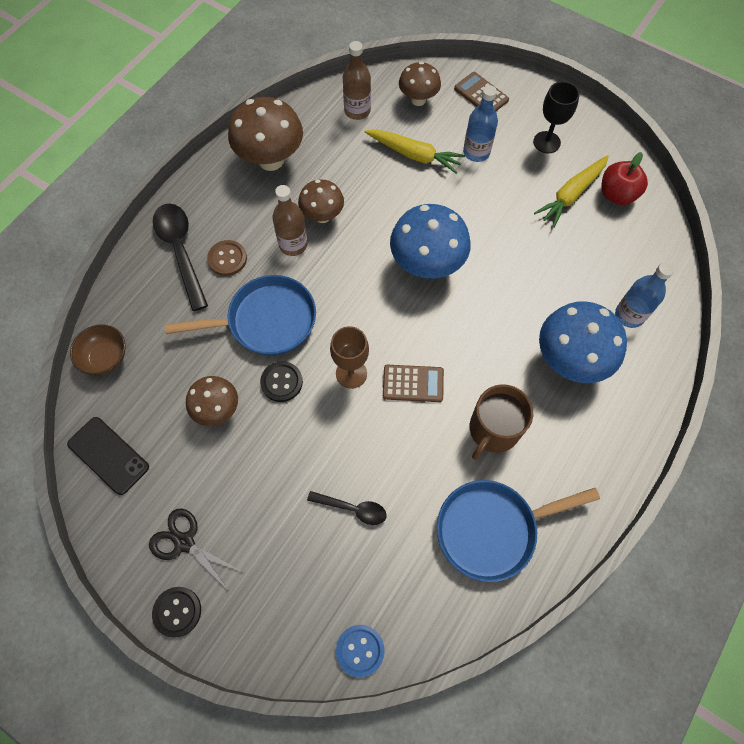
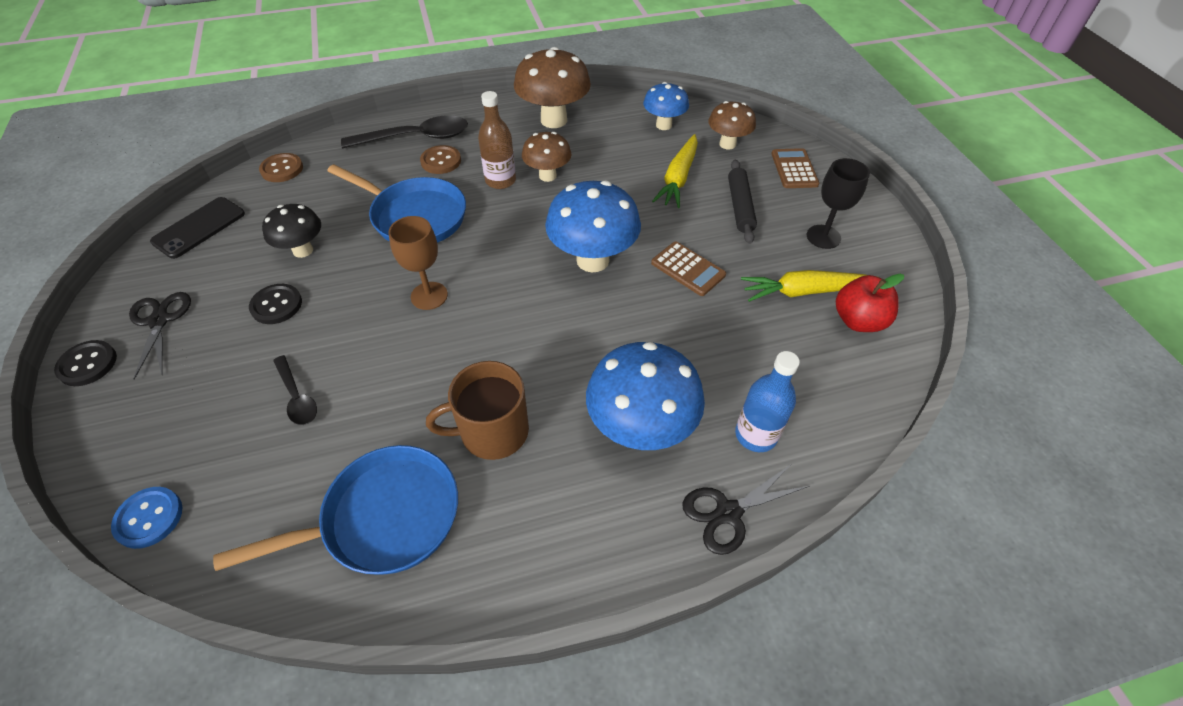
camera: 40 degrees right, 15 degrees down
black phone [67,417,149,495] -> black phone turned 45 degrees clockwise [150,197,245,259]
brown bowl [70,324,126,375] -> brown button [259,153,303,182]
black spoon [153,203,208,311] -> black spoon turned 60 degrees clockwise [341,115,468,148]
brown mushroom [186,376,238,426] -> black mushroom [262,204,321,258]
black button [260,361,303,402] -> black button moved to [249,284,302,324]
brown bottle [343,41,371,120] -> blue mushroom [643,82,689,130]
yellow carrot [365,130,465,174] -> yellow carrot turned 45 degrees clockwise [652,134,698,208]
brown calculator [383,365,444,402] -> brown calculator moved to [651,242,726,296]
blue pan [437,480,600,582] -> blue pan turned 135 degrees clockwise [213,445,458,575]
blue bottle [463,85,498,162] -> black rolling pin [728,160,757,244]
none -> black scissors [682,465,810,555]

